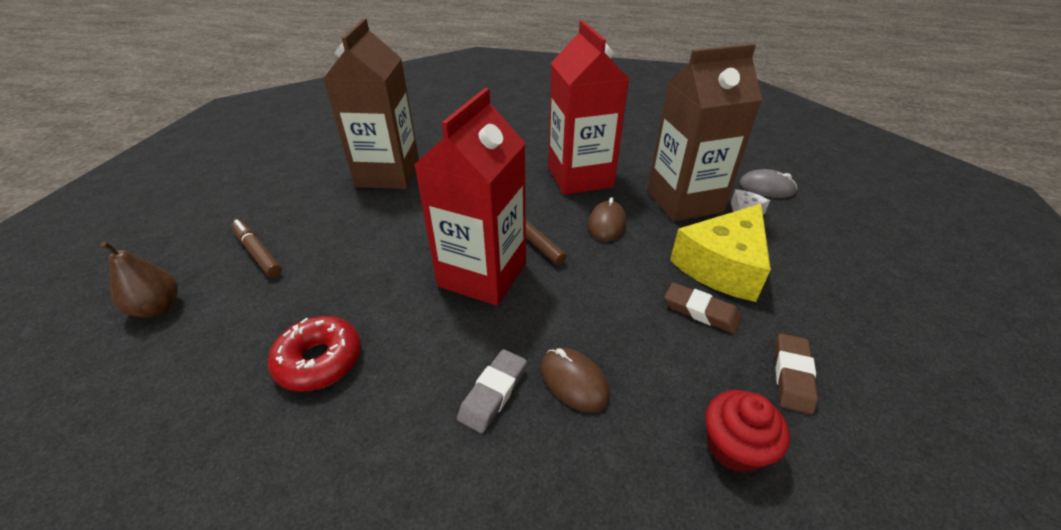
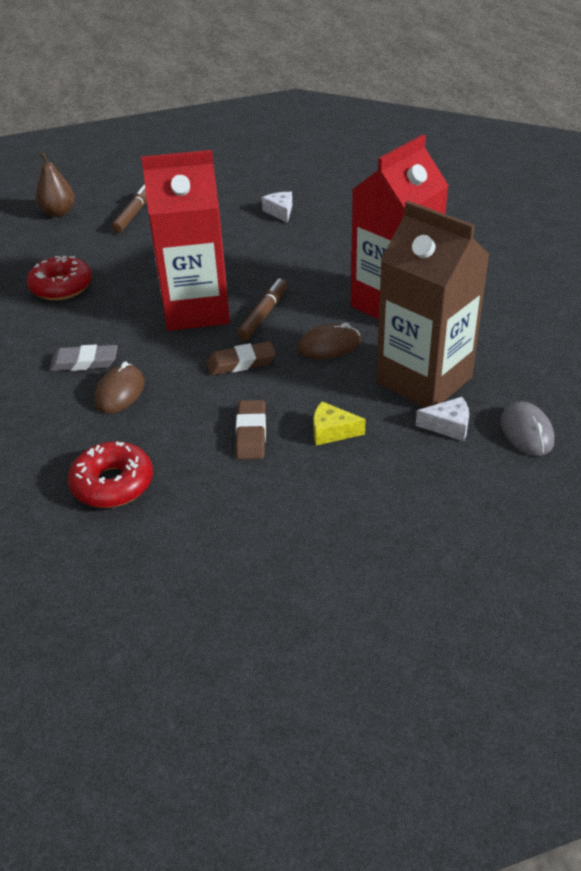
camera: 60 degrees right, 0 degrees up
brown carton [323,18,419,189] -> white cheese [262,192,292,223]
yellow cheese [670,204,771,302] -> yellow cheese [313,402,366,445], size x0.44
red cupcake [705,390,790,473] -> red donut [68,441,153,508]
brown eraser [775,333,818,415] -> brown eraser moved to [206,341,276,375]

